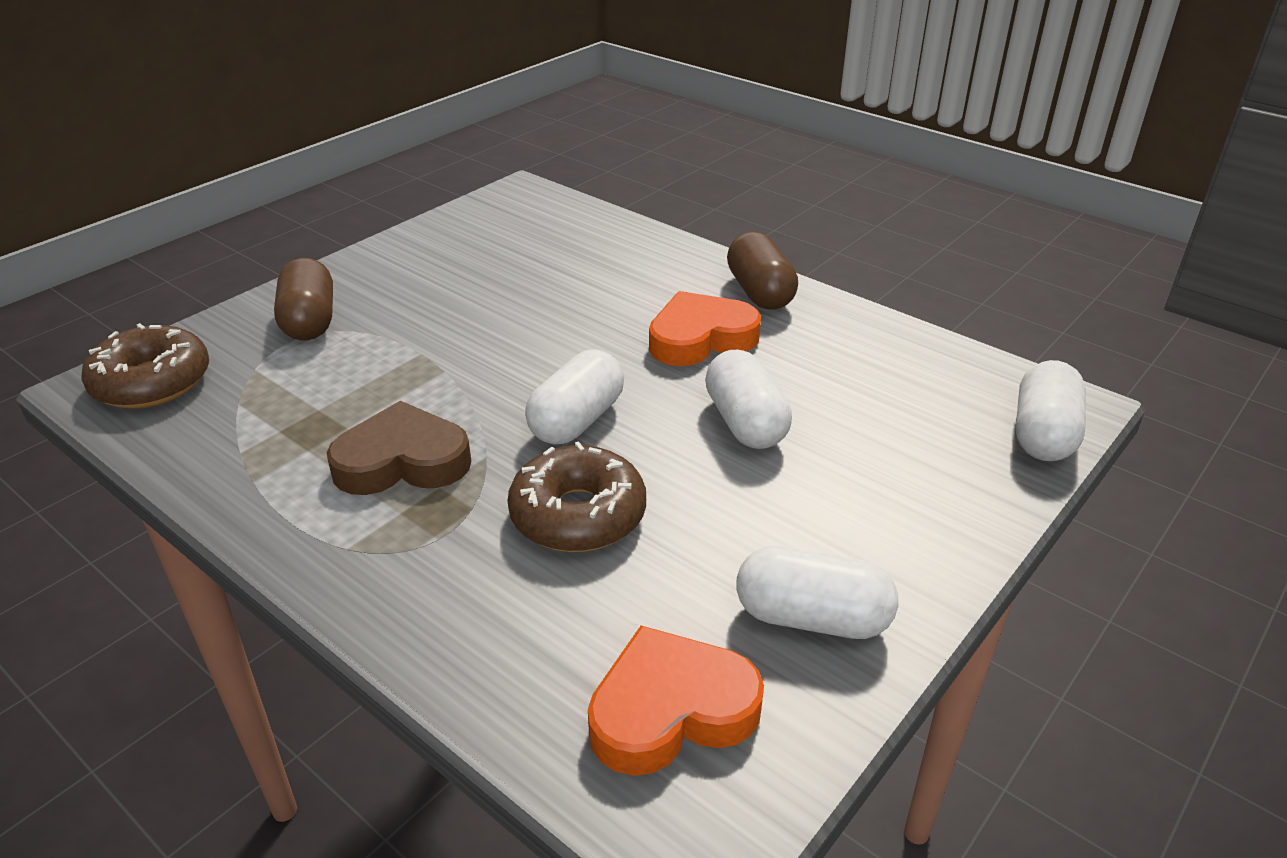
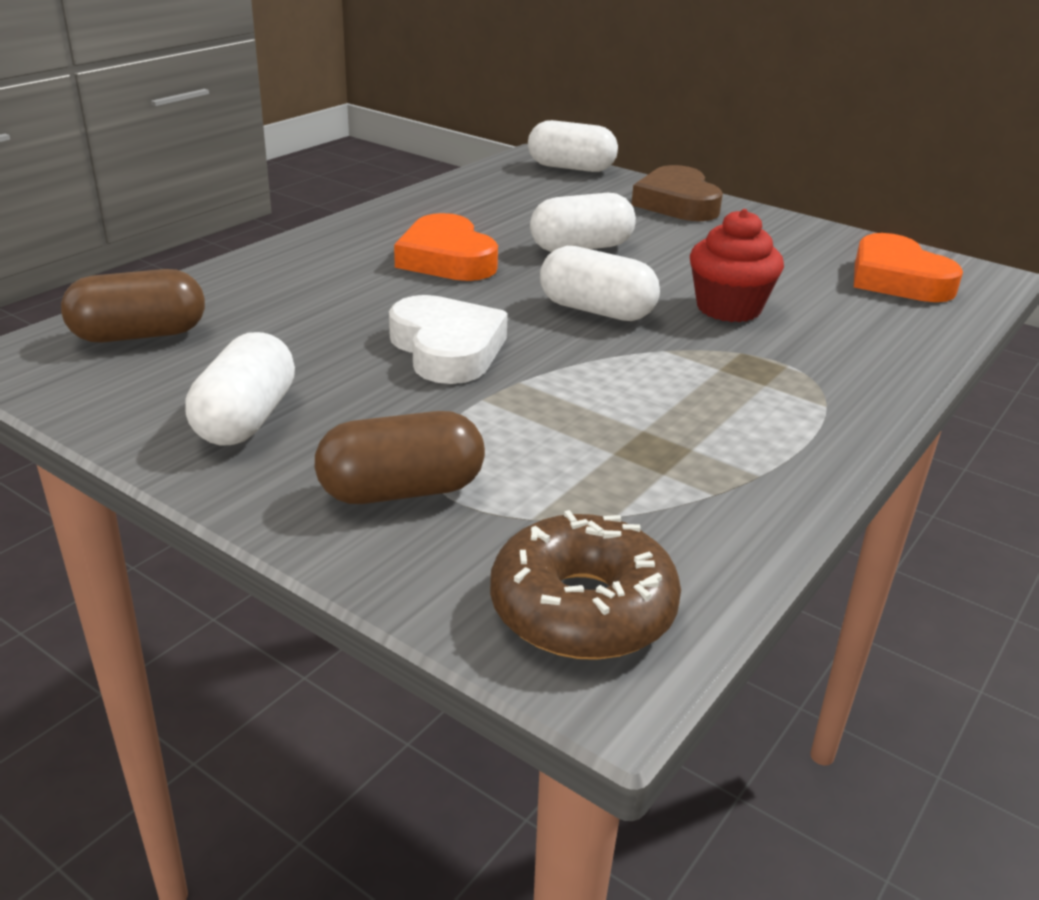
camera: 95 degrees left, 5 degrees down
brown heart [327,401,471,495] -> brown heart moved to [631,165,723,221]
brown donut [508,441,646,552] -> red cupcake [690,209,784,322]
brown capsule [727,232,798,310] -> brown capsule moved to [61,269,205,342]
white capsule [736,546,898,639] -> white capsule moved to [185,332,295,445]
none -> white heart [389,295,508,384]

